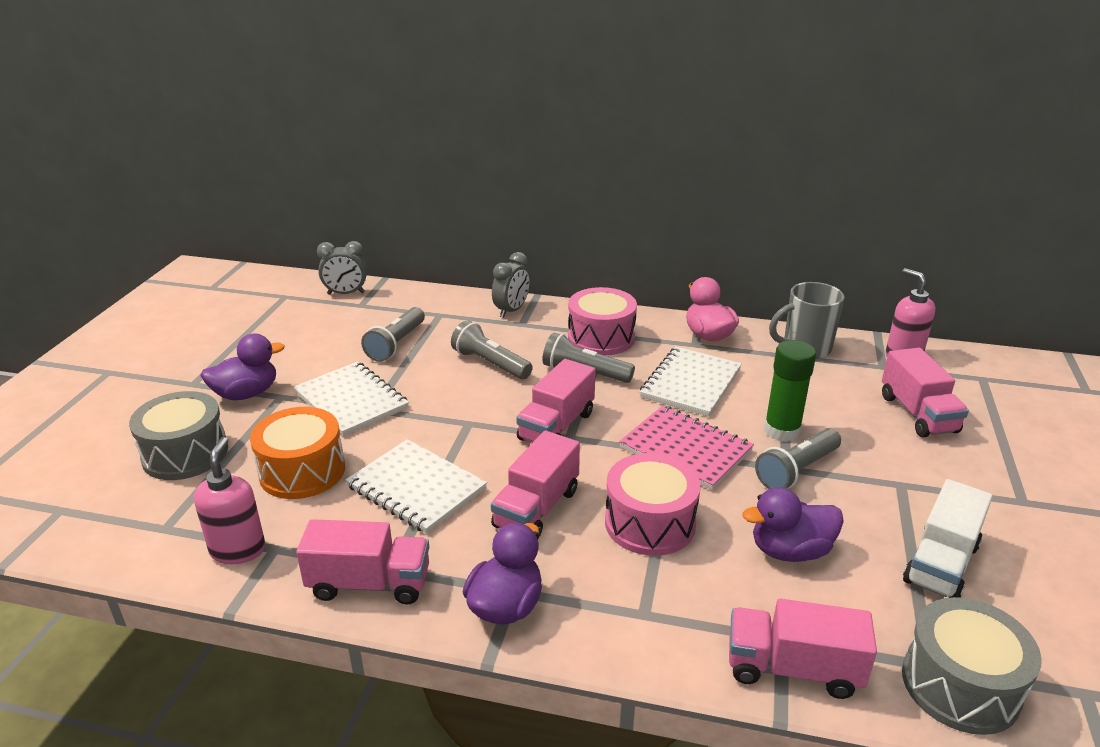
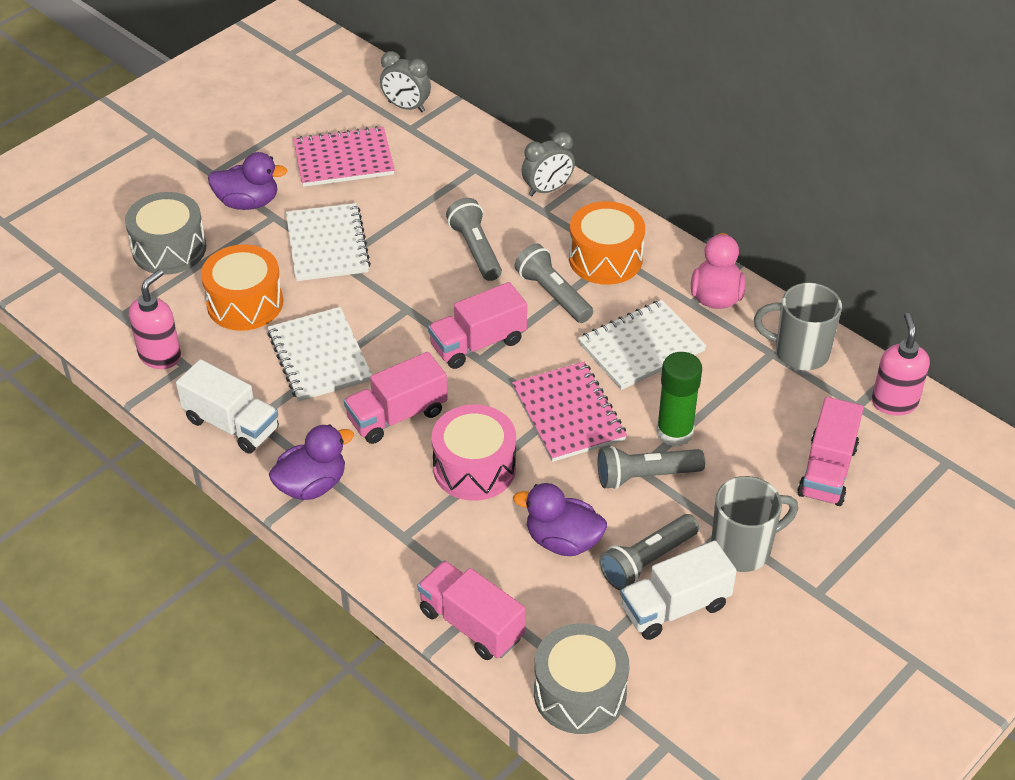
camera: 30 degrees right, 15 degrees up
pink truck [296,519,429,605] -> white truck [176,359,279,454]
grey flashlight [361,307,425,362] -> grey flashlight moved to [599,514,699,590]
pink drum [568,287,637,356] -> orange drum [569,201,645,285]
none -> pink notebook [294,126,395,187]
none -> grey mug [711,476,798,572]

